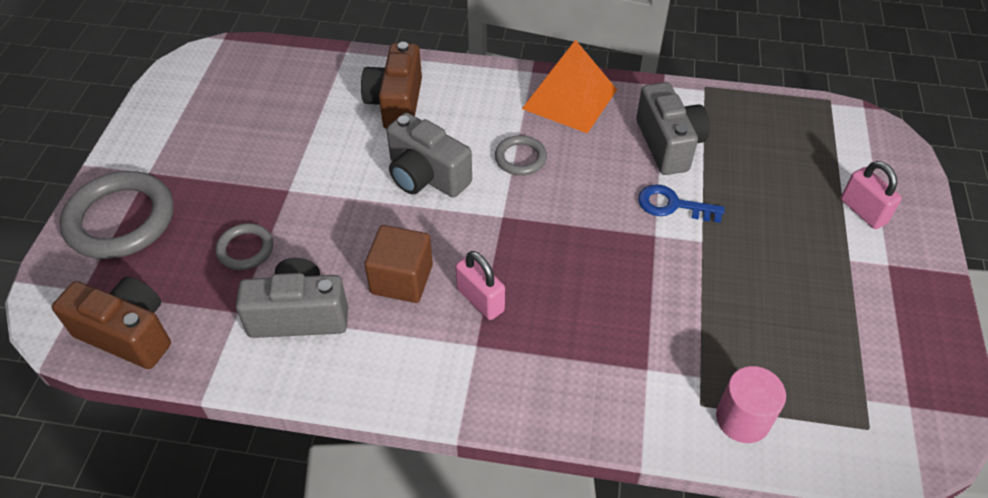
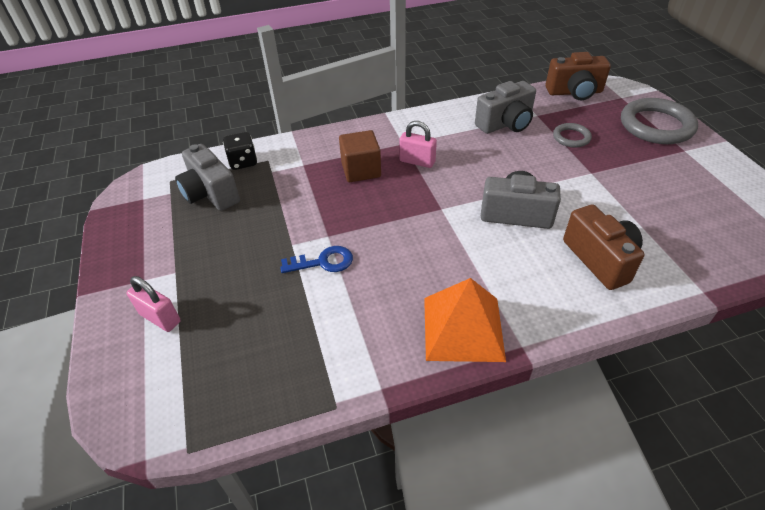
camera: 155 degrees right, 5 degrees down
brown cube [364,225,433,303] -> brown cube moved to [339,130,381,182]
grey ring [495,135,547,175] -> none
grey camera [636,82,710,175] -> grey camera moved to [175,144,240,211]
pink cylinder [716,366,786,443] -> black dice [223,132,257,170]

